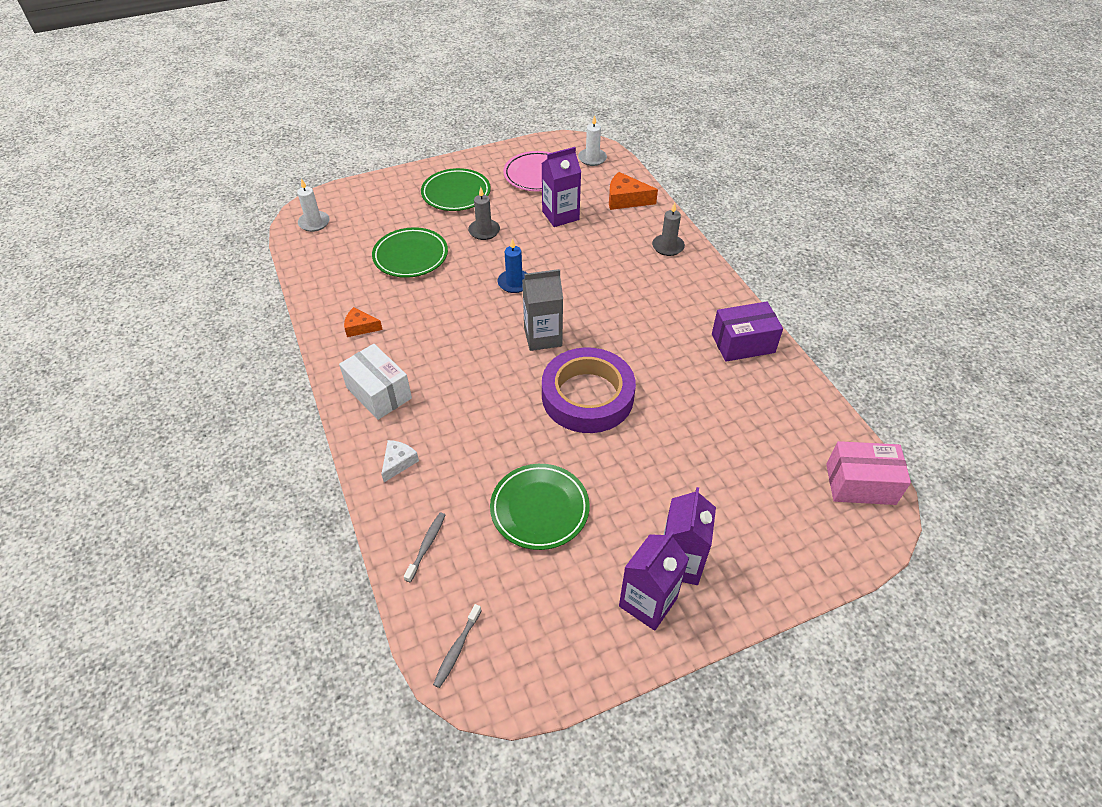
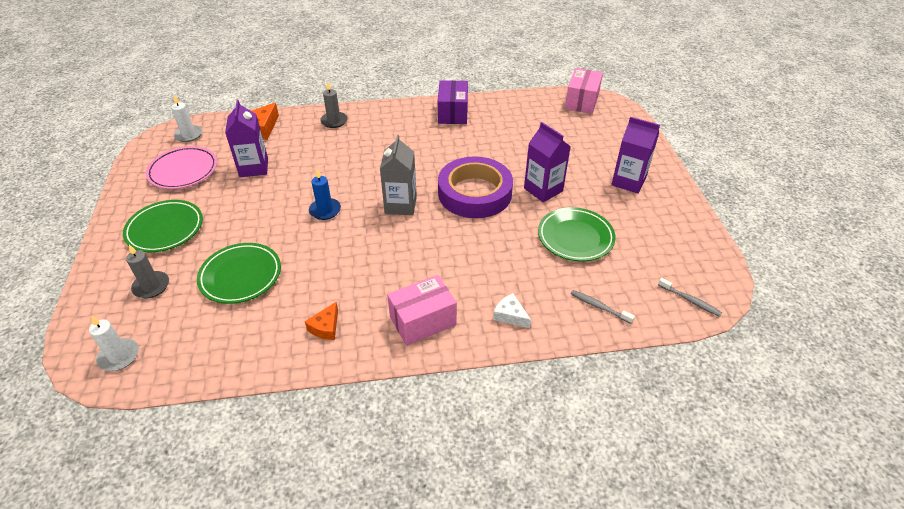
camera: 75 degrees left, 5 degrees down
white box [339,344,412,420] -> pink box [387,275,457,346]
grey candle [468,187,500,240] -> grey candle moved to [126,245,169,298]
purple carton [619,531,689,631] -> purple carton moved to [524,122,571,202]

